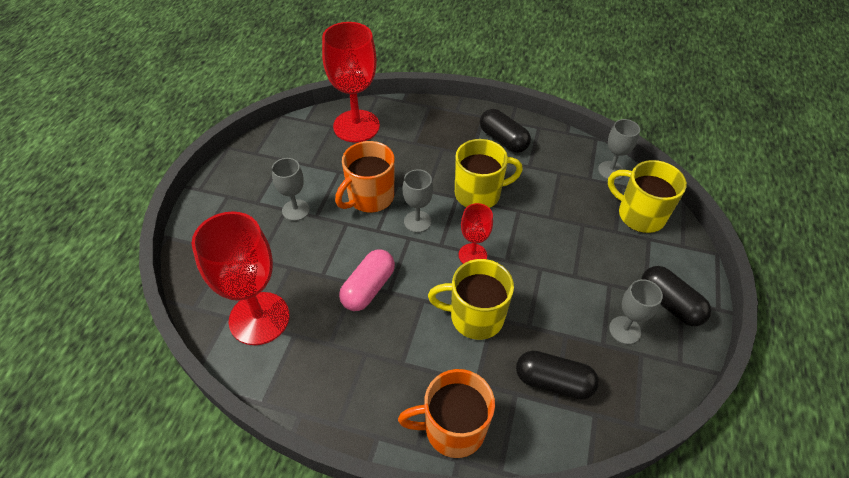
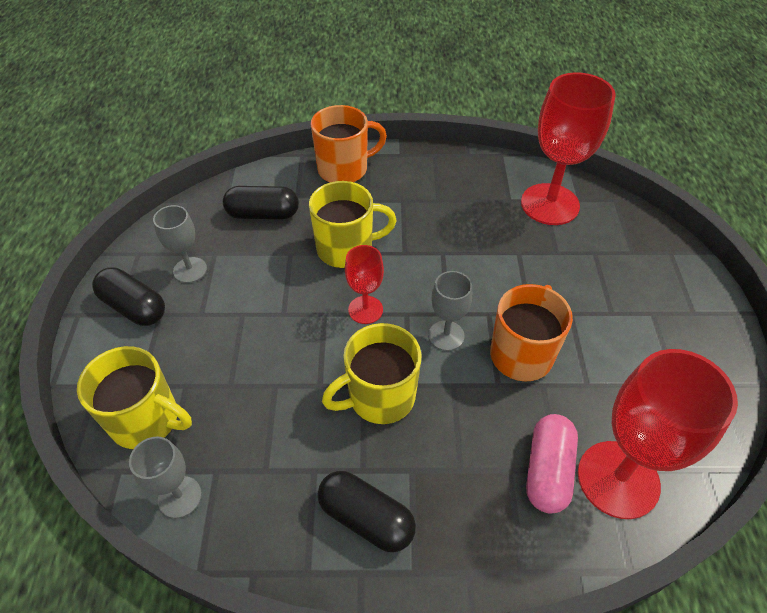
camera: 165 degrees right, 0 degrees up
grey goblet [272,158,310,221] -> none
pink capsule [339,249,395,311] -> pink capsule moved to [526,414,578,513]

